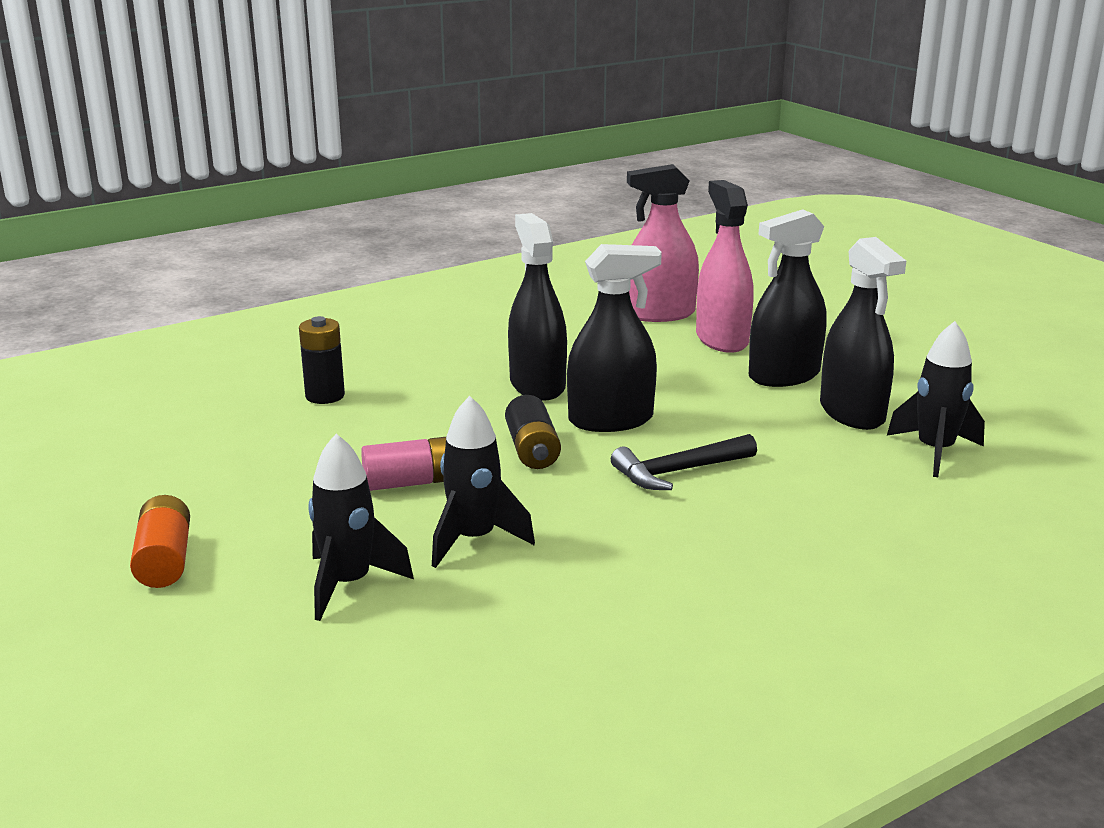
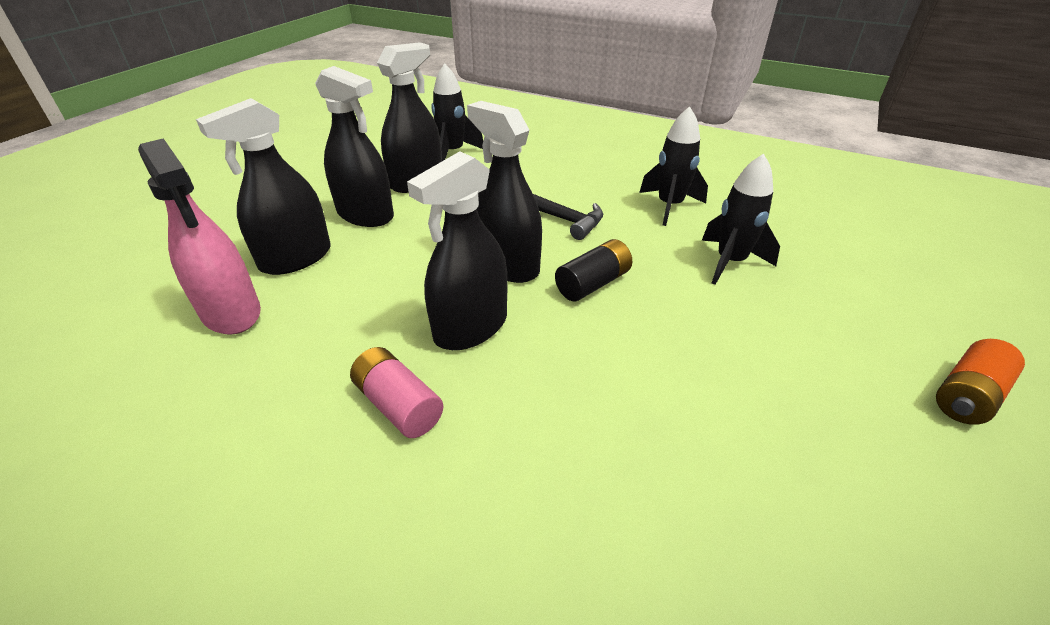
camera: 120 degrees left, 15 degrees up
black battery [299,316,345,404] -> none
black rocket [309,434,414,621] -> black rocket moved to [639,106,708,226]
pink battery [361,437,446,491] -> pink battery moved to [350,347,443,438]
pink spray bottle [696,180,754,353] -> black spray bottle [196,98,331,275]

